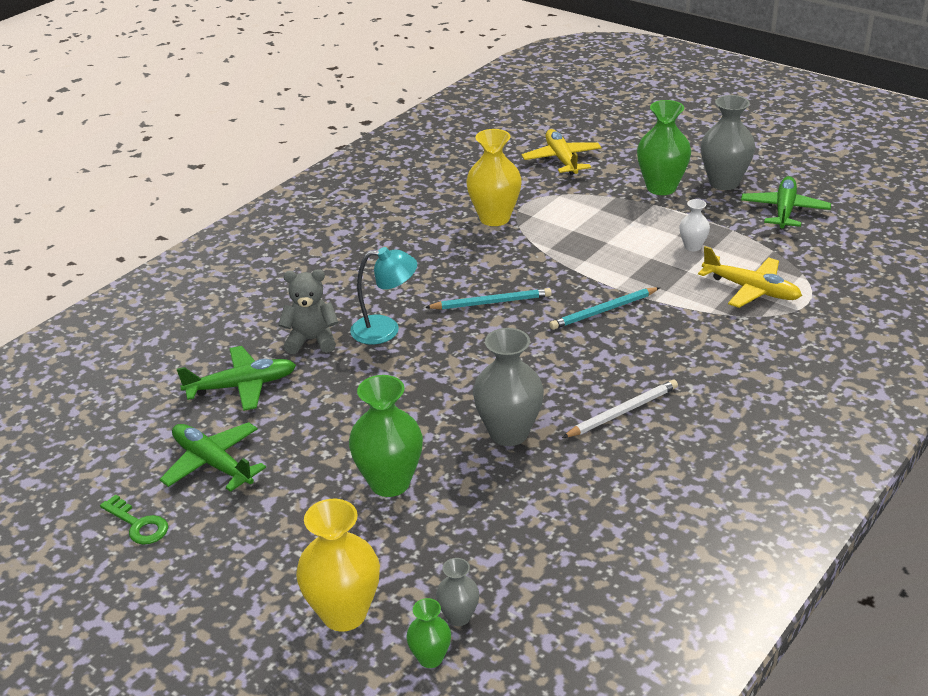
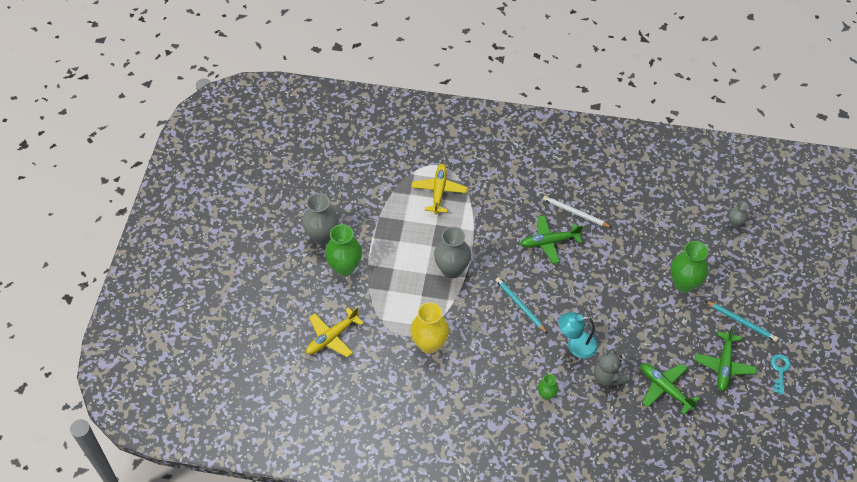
camera: 120 degrees left, 20 degrees up
green key [100,495,168,545] -> turquoise key [771,354,791,395]
yellow vase [296,499,380,632] -> none
turquoise lamp [350,247,417,344] -> turquoise lamp turned 60 degrees counterclockwise [558,312,598,359]
green vase [406,598,451,668] -> green vase moved to [538,374,558,400]
grey vase [473,328,544,446] -> grey vase moved to [434,227,471,278]
turquoise pencil [549,287,660,330] -> turquoise pencil moved to [705,301,778,342]
white vase [679,199,710,251] -> none
green plane [741,176,831,229] -> green plane moved to [520,215,583,264]

